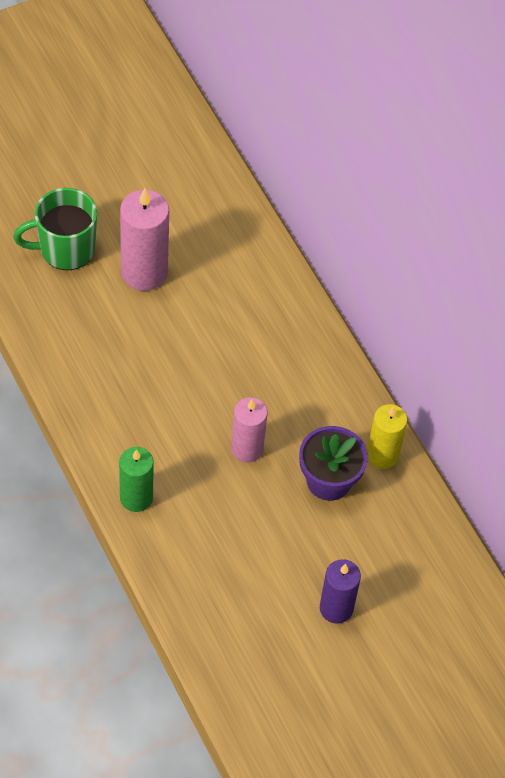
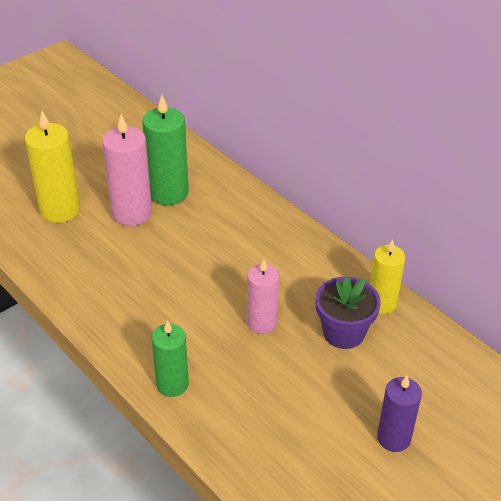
camera: 10 degrees left, 15 degrees down
green mug [13,188,97,270] -> yellow candle [25,111,80,223]
none -> green candle [142,95,189,205]

